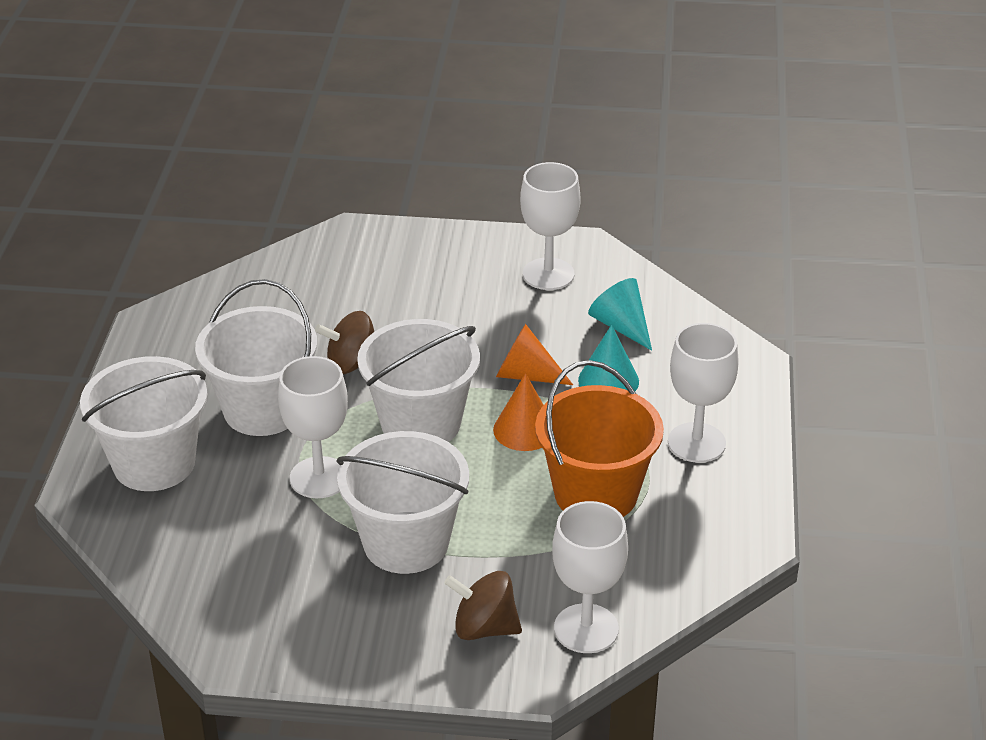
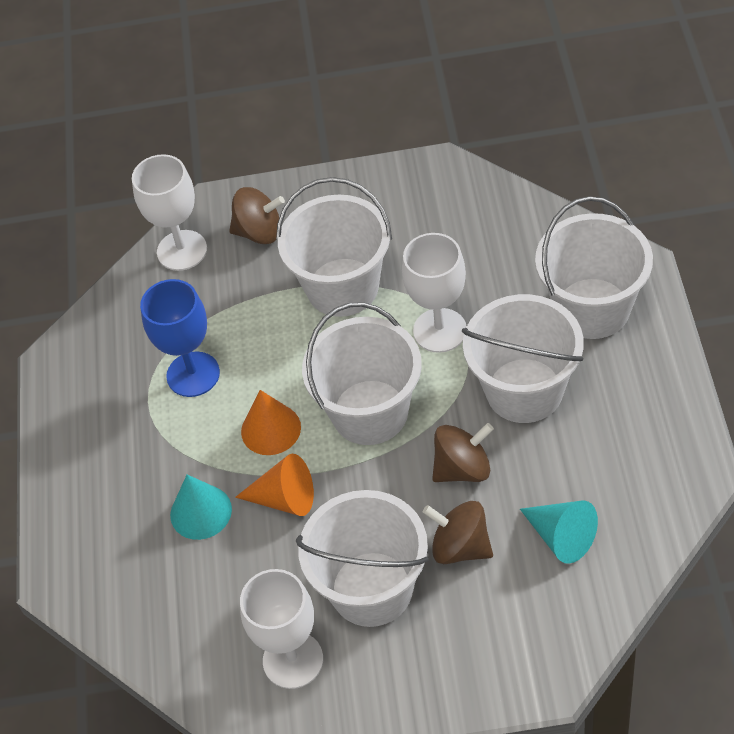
camera: 175 degrees right, 15 degrees up
orange bucket [535,360,664,517] -> blue goblet [140,279,220,397]
turquoise cone [588,278,652,351] -> turquoise cone moved to [520,500,598,564]
white goblet [668,323,739,463] -> none
none -> white bucket [296,490,429,627]
none -> brown spinning top [423,501,493,564]

